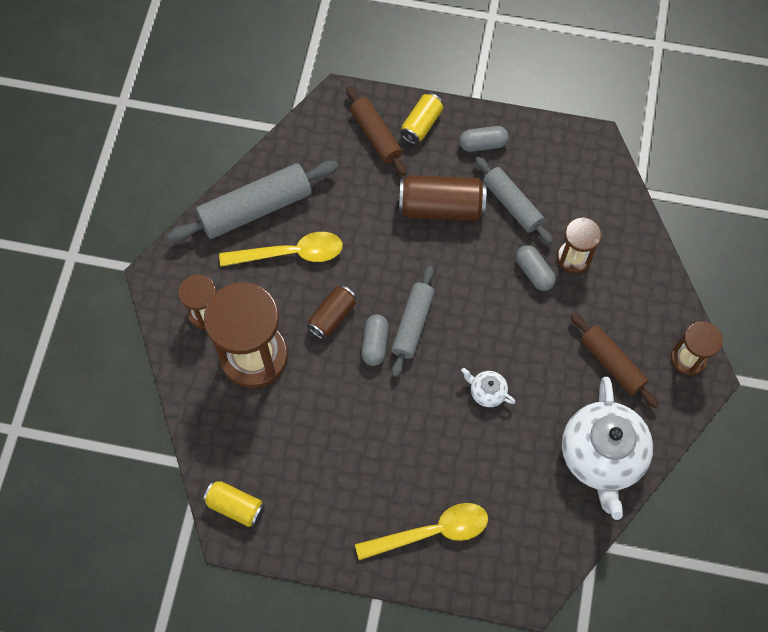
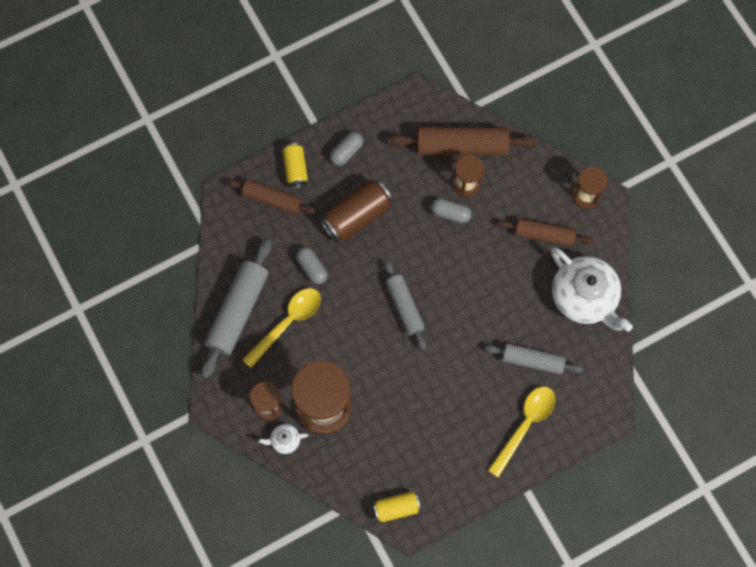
camera: 40 degrees left, 5 degrees up
brown can [307,285,356,339] -> none
grey capsule [361,314,389,366] -> grey capsule moved to [296,247,328,284]
white teapot [461,368,516,407] -> white teapot moved to [258,424,309,454]
grey rolling pin [475,157,553,244] -> grey rolling pin moved to [485,343,583,375]
none -> brown rolling pin [388,127,538,155]

